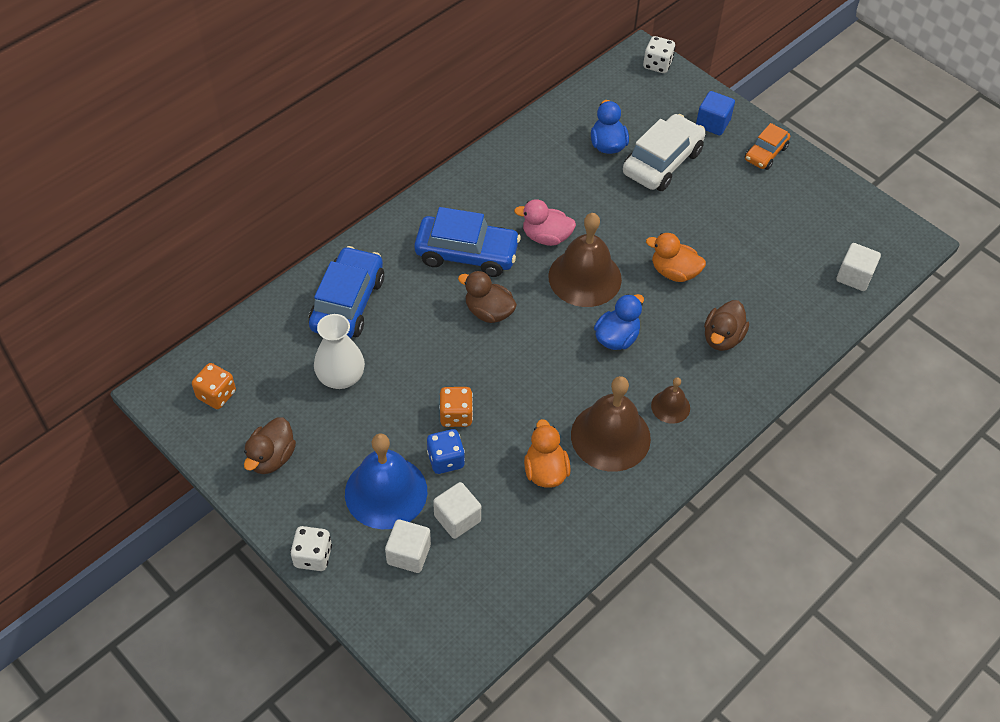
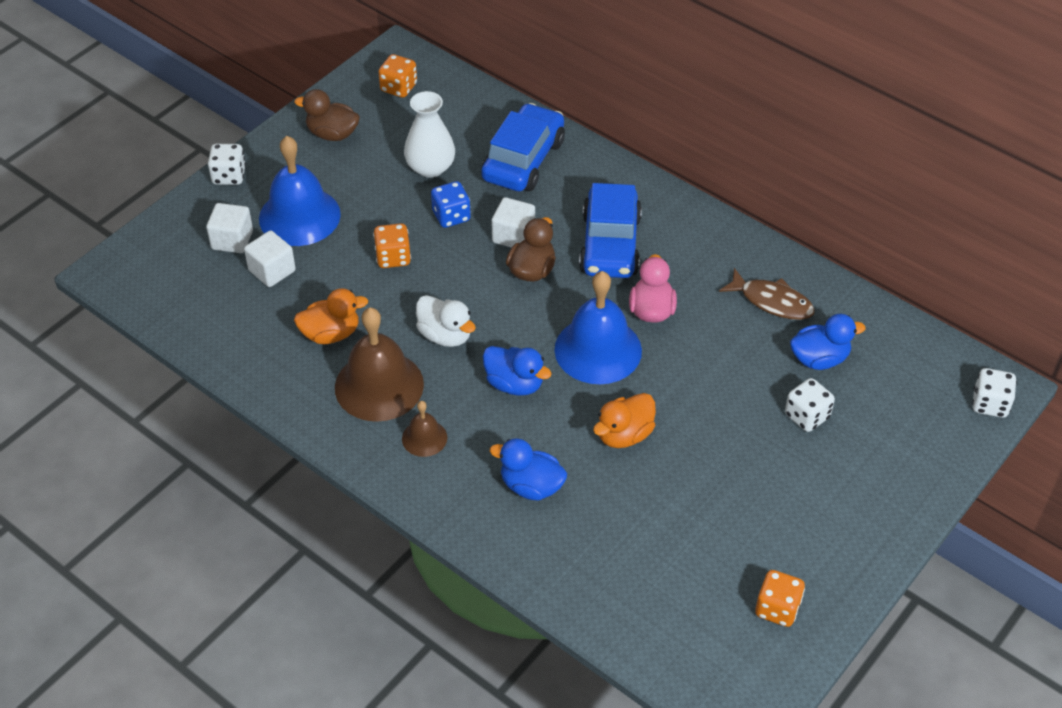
camera: 85 degrees right, 5 degrees down
blue car [309,246,384,339] -> blue car turned 75 degrees counterclockwise [481,103,565,192]
blue dice [427,429,465,474] -> blue dice moved to [431,181,471,228]
brown bell [548,213,622,307] -> blue bell [554,271,642,384]
white car [623,114,705,191] -> white dice [785,378,835,432]
orange duck [646,233,706,282] -> orange duck turned 150 degrees counterclockwise [593,393,656,448]
blue cube [696,91,735,136] -> none
brown duck [704,300,749,351] -> blue duck [490,438,567,500]
orange car [745,123,790,170] -> none
white cube [836,243,881,291] -> white cube moved to [491,197,535,248]
none -> white duck [416,295,476,347]
none -> brown fish [719,268,815,320]
none -> orange dice [755,570,805,627]

